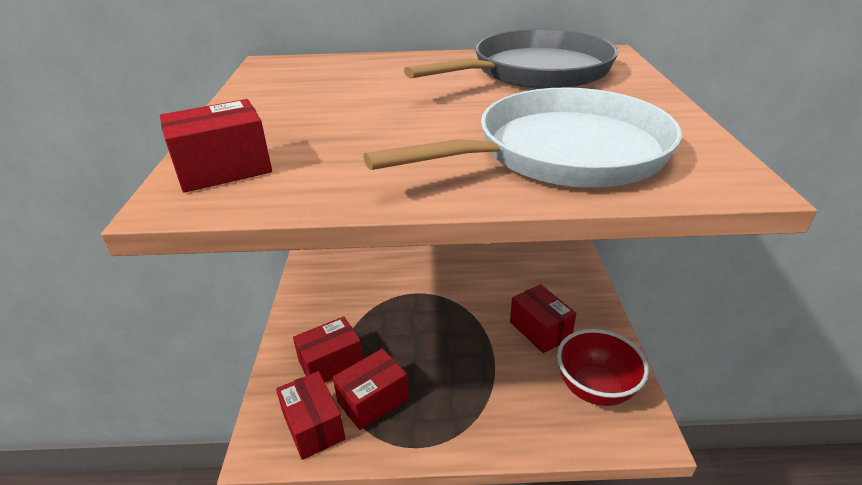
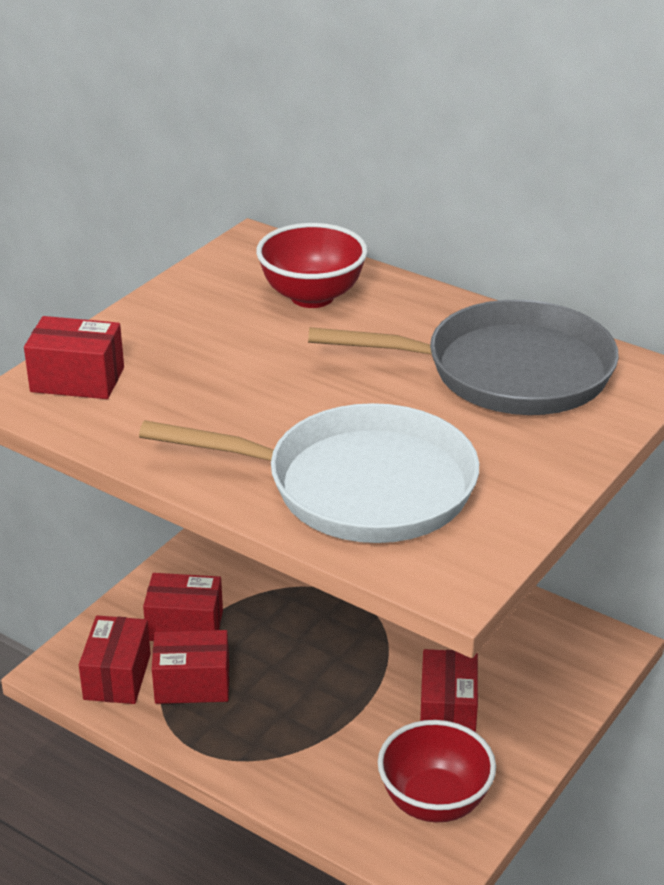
camera: 35 degrees right, 0 degrees up
none -> red bowl [256,223,368,308]

